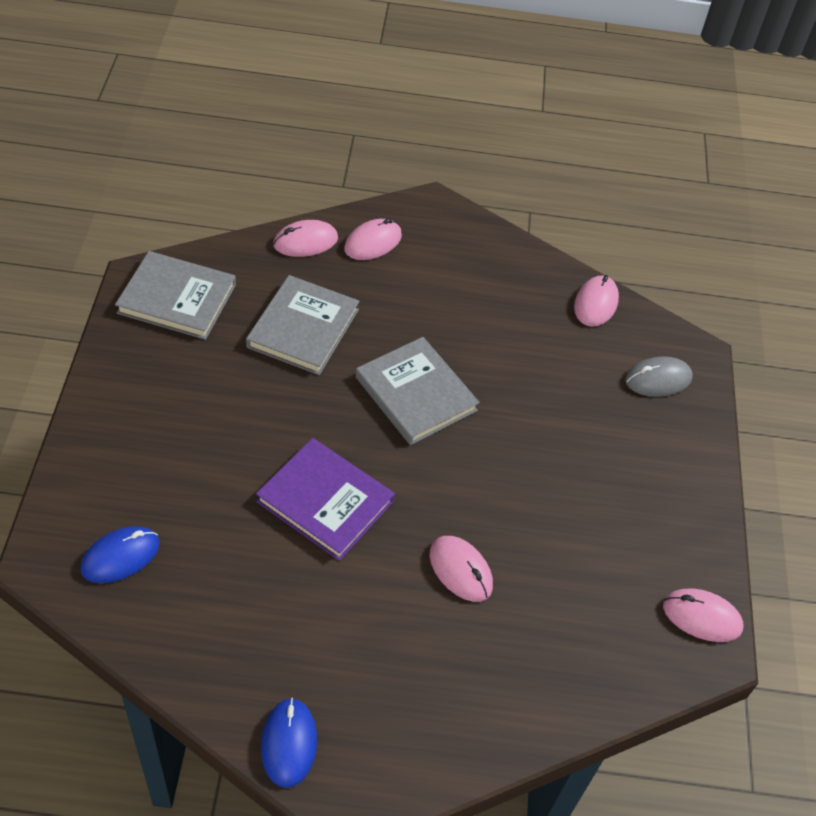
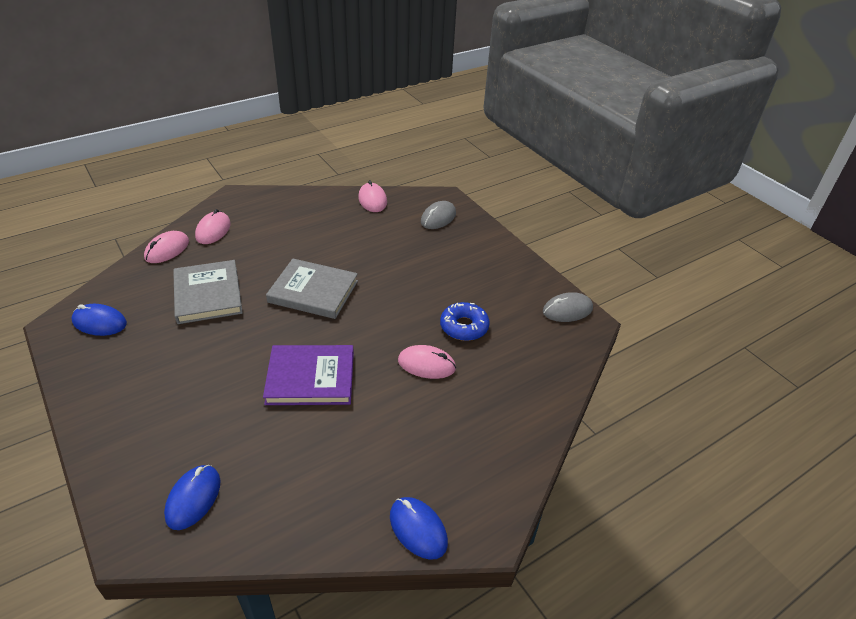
camera: 35 degrees left, 10 degrees down
grey book [115,251,236,340] -> blue mouse [72,304,127,336]
pink mouse [663,588,743,642] -> grey mouse [543,292,593,322]
none -> blue donut [440,302,490,341]

